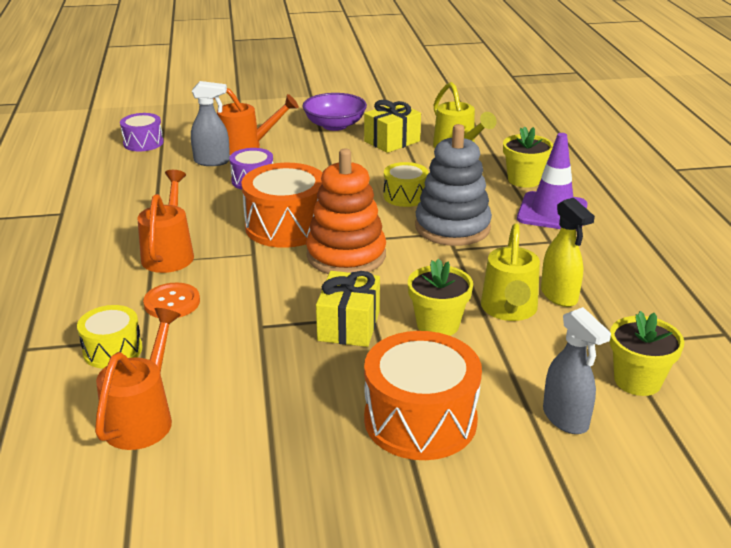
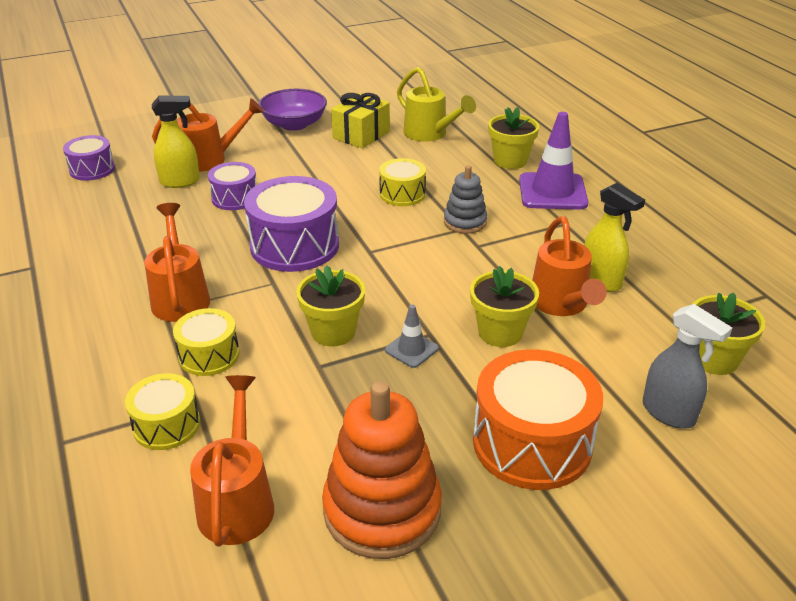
camera: 15 degrees left, 5 degrees up
orange button [143,283,200,318] -> yellow drum [173,308,240,376]
grey spray bottle [191,81,230,166] -> yellow spray bottle [152,95,200,188]
orange drum [241,163,323,248] -> purple drum [244,176,339,272]
orange stacking toy [306,148,386,274] -> orange stacking toy moved to [322,381,442,559]
yellow gift [316,271,380,347] -> grey traffic cone [385,304,439,368]
grey stacking toy [415,124,492,246] -> grey stacking toy [444,165,487,234], size x0.56
yellow watering can [481,223,540,321] -> orange watering can [532,216,607,316]
none -> yellow flower pot [296,265,365,346]

